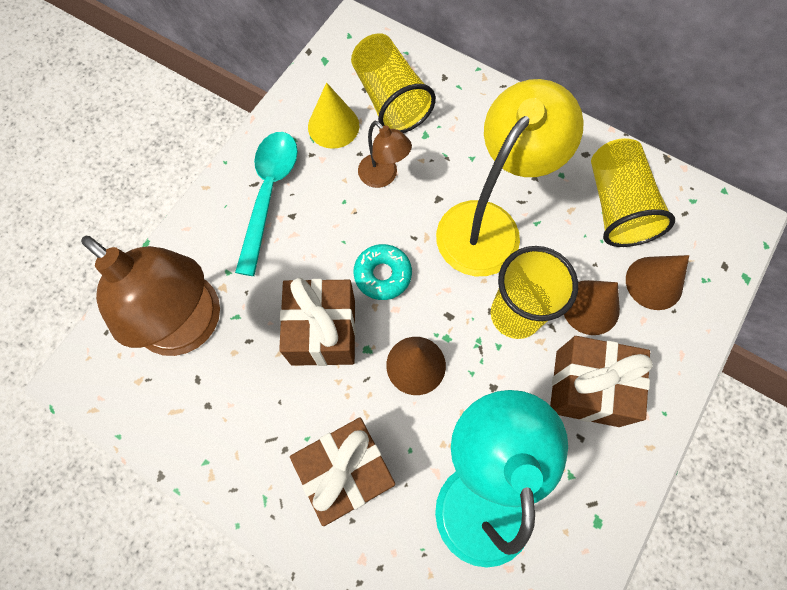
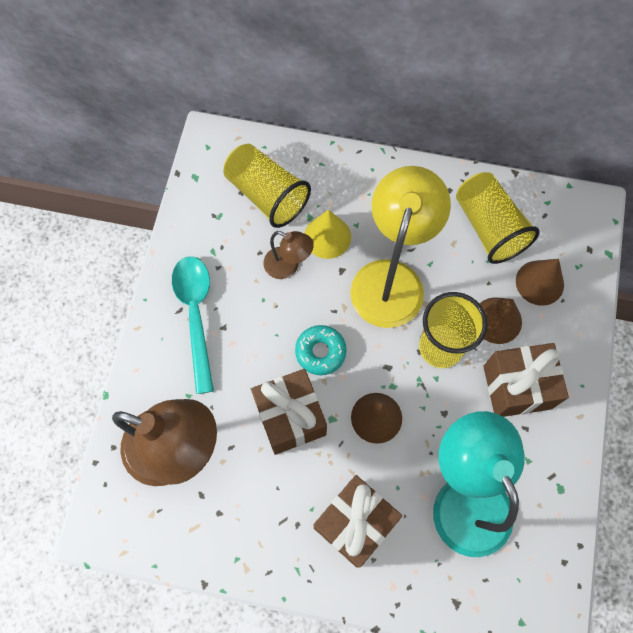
camera: 20 degrees left, 0 degrees up
yellow cone [308,82,359,149] -> yellow cone moved to [304,210,351,259]

